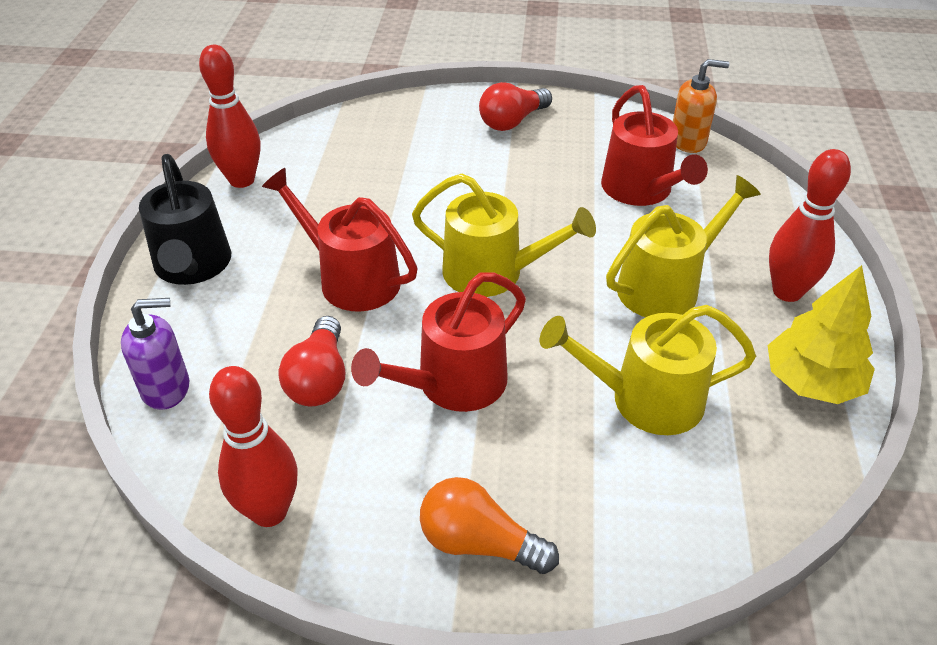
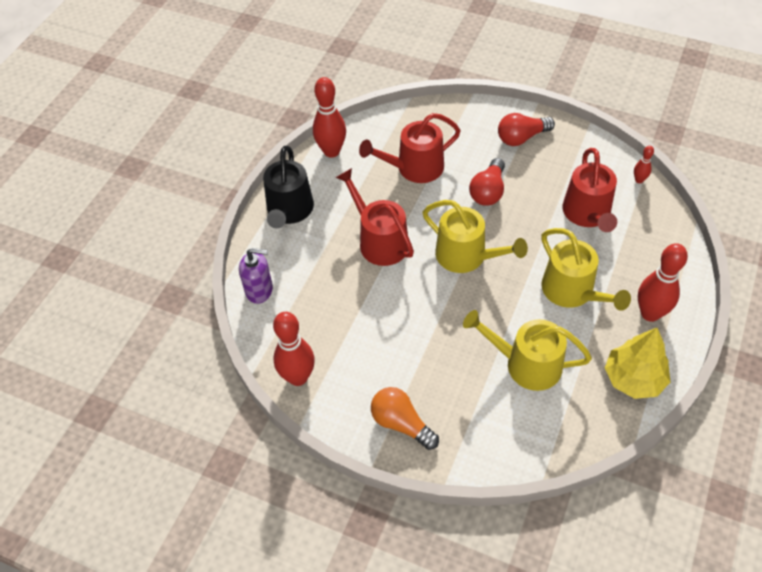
camera: 20 degrees right, 10 degrees up
red light bulb [279,316,345,406] -> red light bulb moved to [469,158,505,206]
red watering can [351,272,526,412] -> red watering can moved to [359,113,461,183]
yellow watering can [606,175,761,317] -> yellow watering can turned 75 degrees clockwise [541,228,631,311]
orange soap dispenser [673,59,729,153] -> red bowling pin [634,146,654,183]

